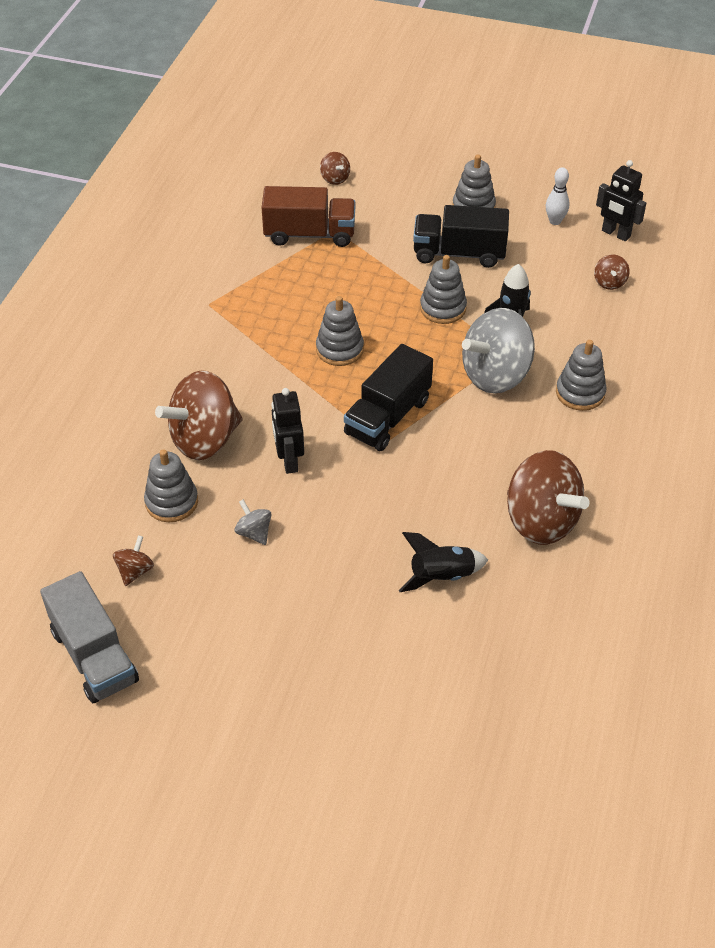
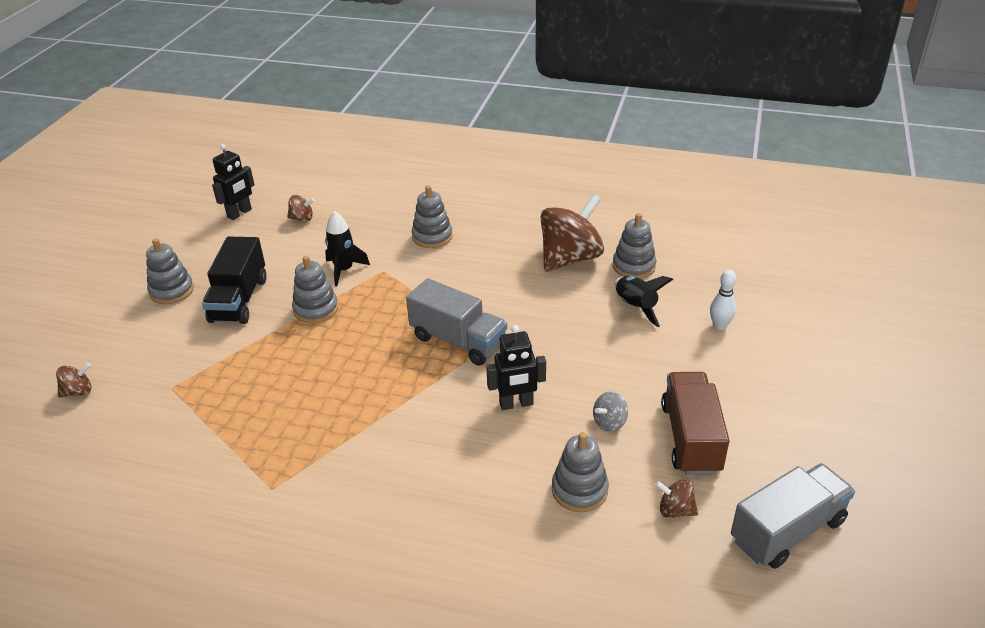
camera: 90 degrees left, 10 degrees down
brown spinning top [155,370,243,460] -> none
brown truck [261,186,355,247] -> brown truck moved to [661,372,730,475]
grey stacking toy [316,296,364,366] -> grey stacking toy moved to [613,213,656,279]
black truck [344,344,433,451] -> grey truck [406,278,507,365]
grey spinning top [462,308,535,394] -> none
white bowling pin [546,167,569,225] -> white bowling pin moved to [710,270,736,330]

